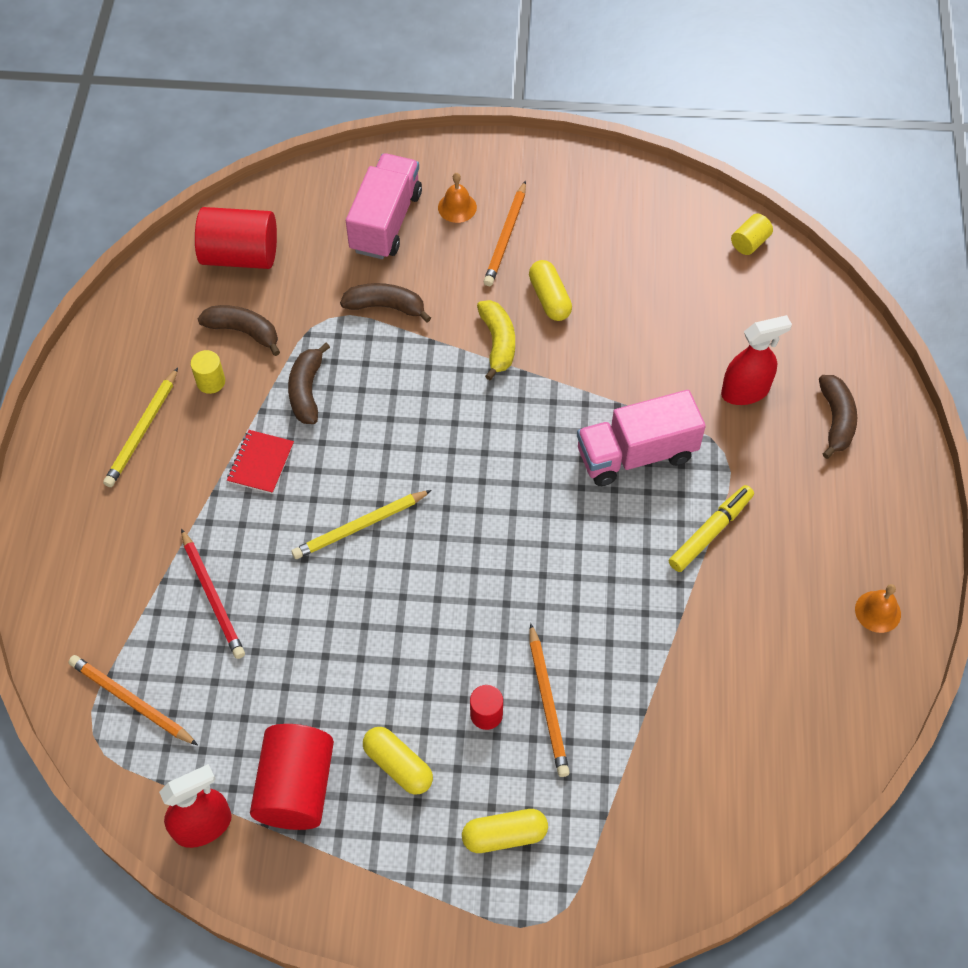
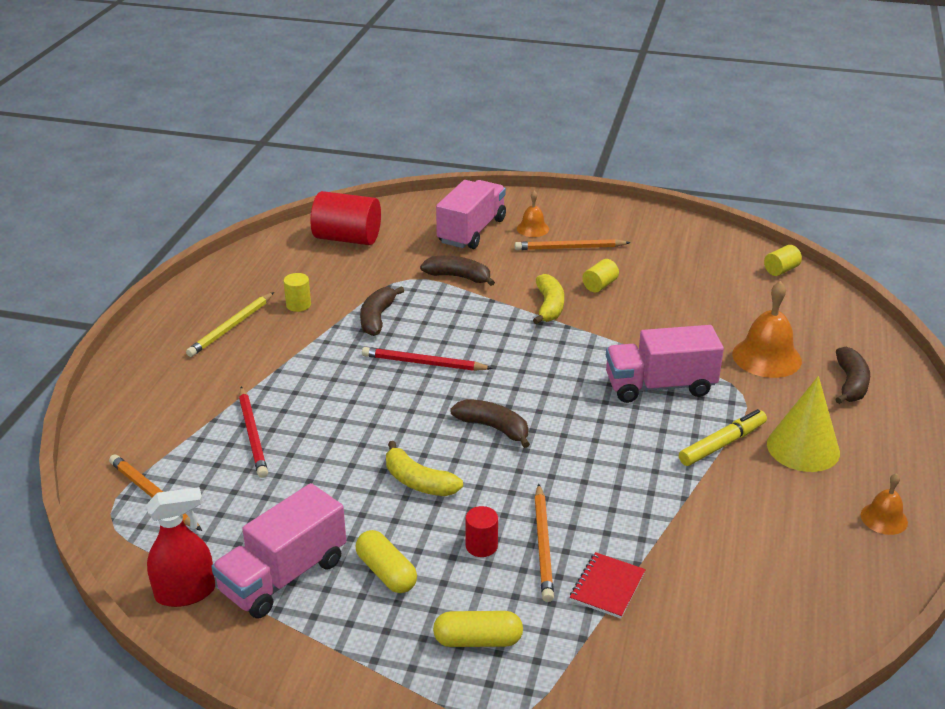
camera: 10 degrees right, 25 degrees down
brown banana [198,305,280,356] -> brown banana moved to [450,399,530,448]
red notebook [227,430,294,494] -> red notebook moved to [570,552,646,619]
red cylinder [250,724,334,830] -> pink truck [211,483,346,619]
yellow pencil [292,490,432,559] -> none
orange pencil [483,181,526,286] -> orange pencil turned 60 degrees clockwise [515,239,631,250]
yellow capsule [529,260,572,321] -> yellow cylinder [582,259,619,292]
red spray bottle [721,315,792,405] -> orange bell [733,281,802,378]
none -> red pencil [362,347,493,371]
none -> yellow banana [386,441,463,496]
none -> yellow cone [767,376,840,472]

